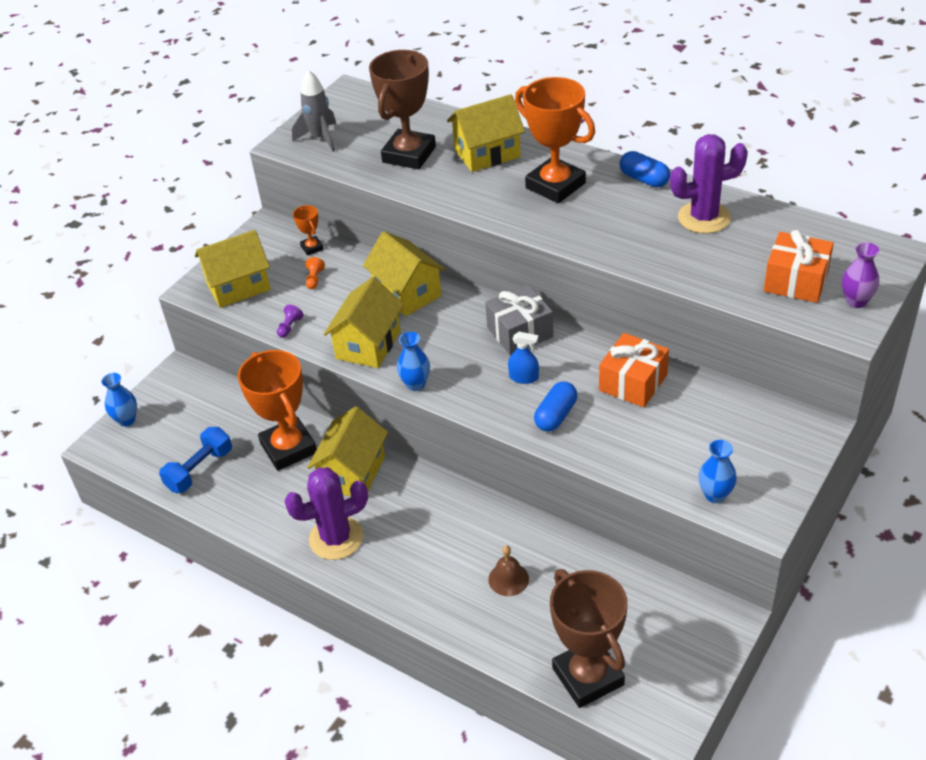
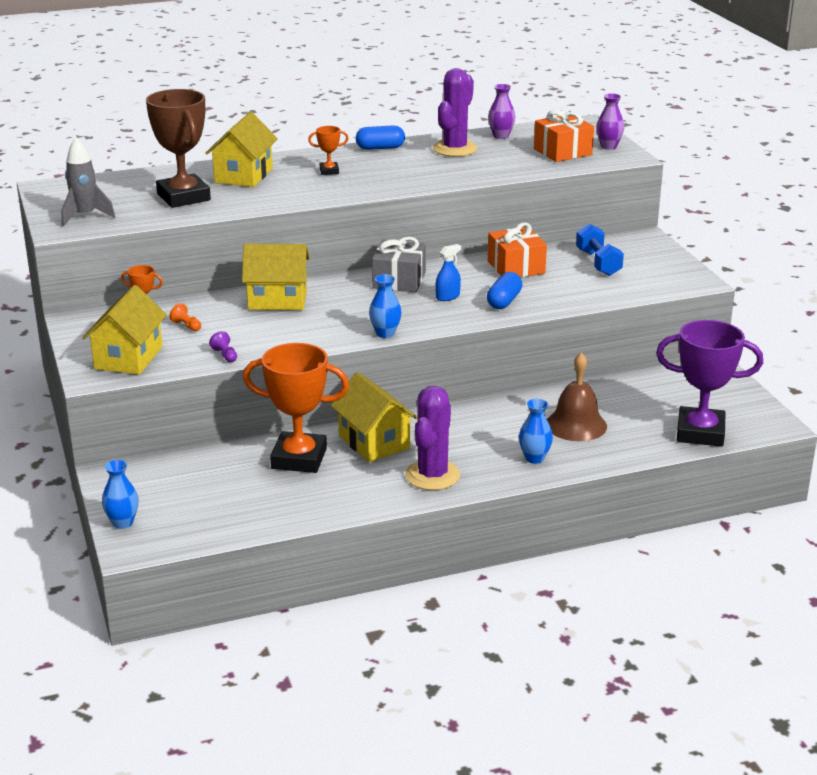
camera: 55 degrees left, 15 degrees down
blue dumbbell [159,427,232,493] -> blue dumbbell moved to [576,224,624,276]
yellow house [323,277,404,368] -> none
brown bell [488,545,529,596] -> brown bell [547,353,607,441], size x1.64
orange trophy [515,77,595,203] -> orange trophy [308,126,349,175], size x0.44
blue capsule [534,381,577,432] -> blue capsule turned 45 degrees clockwise [487,272,522,309]
brown trophy [550,569,628,708] -> purple trophy [656,320,763,447]
blue vase [698,440,737,503] -> blue vase moved to [519,399,553,464]
none -> purple vase [488,84,515,139]

